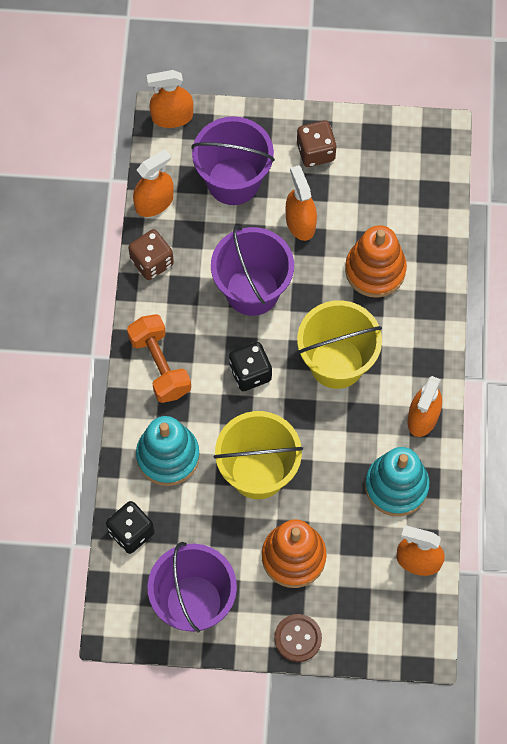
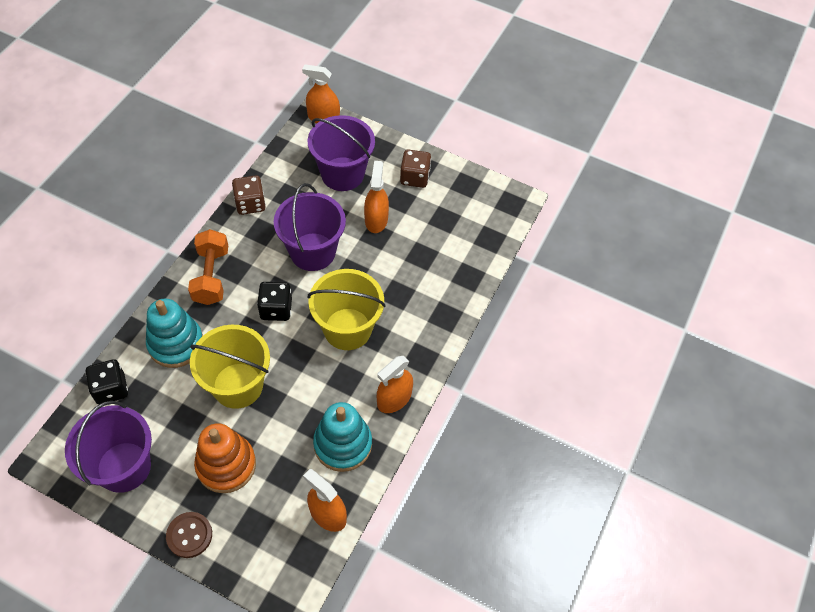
camera: 20 degrees right, 10 degrees down
orange spray bottle [133,149,174,217] -> none
orange stacking toy [345,225,407,298] -> none

